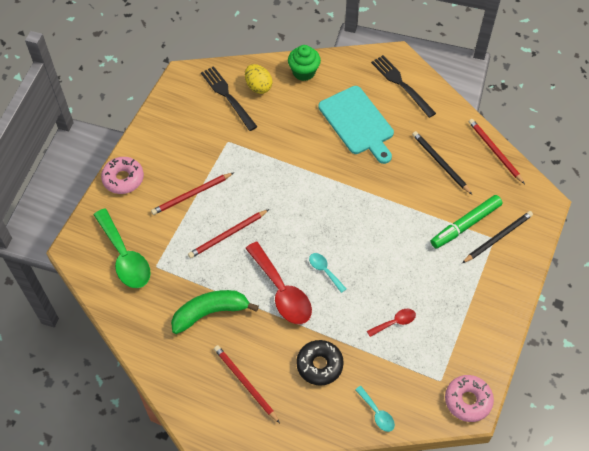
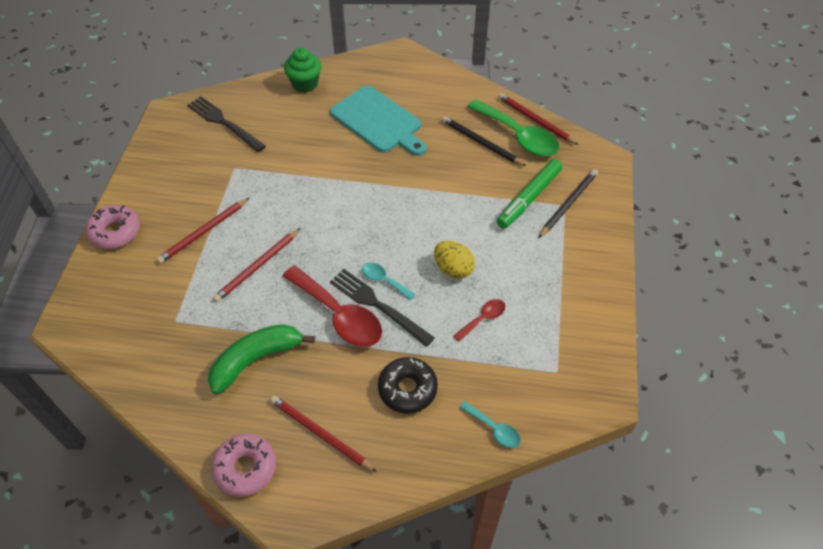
camera: 15 degrees left, 5 degrees down
green spoon [94,208,151,288] -> green spoon moved to [467,99,559,156]
yellow egg [245,64,272,94] -> yellow egg moved to [434,241,475,279]
black fork [371,55,436,118] -> black fork moved to [330,269,435,347]
pink donut [445,375,494,422] -> pink donut moved to [211,434,276,497]

